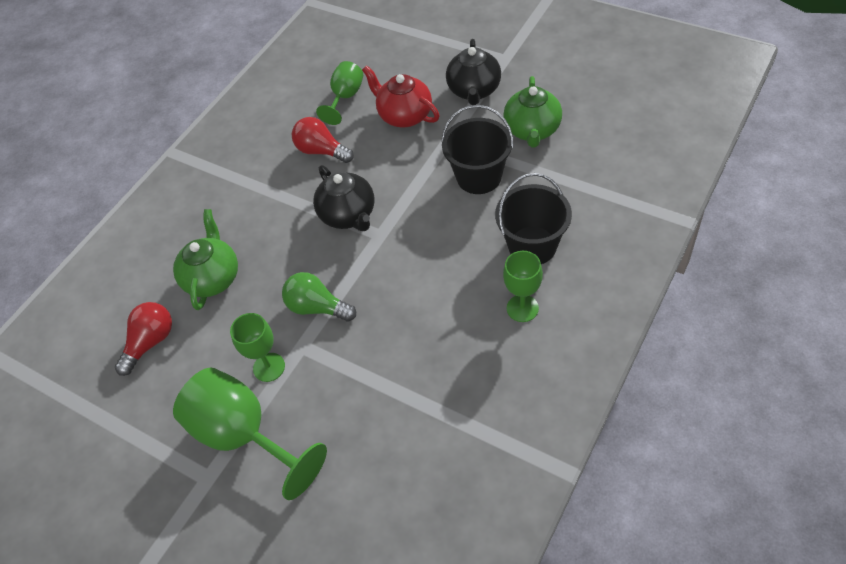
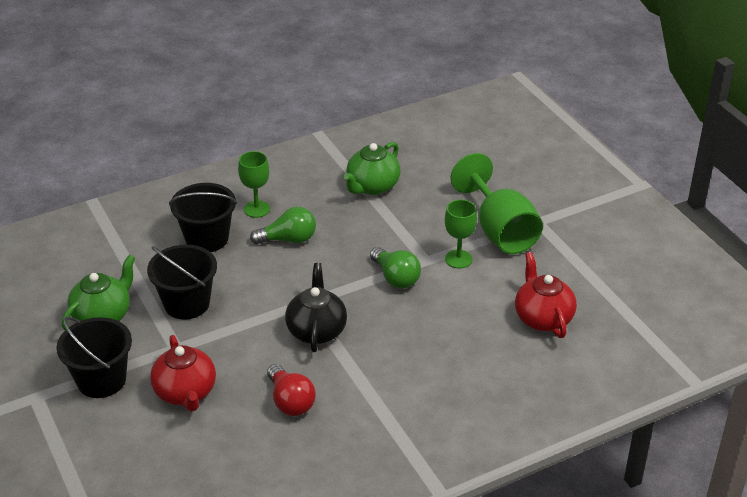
camera: 155 degrees left, 15 degrees down
red light bulb [115,302,172,376] -> red teapot [515,252,577,338]
green teapot [173,209,238,310] -> green teapot moved to [343,142,401,195]
green goblet [316,61,363,125] -> none
black teapot [446,39,501,105] -> black bucket [56,317,132,398]
none -> green light bulb [250,207,316,244]

